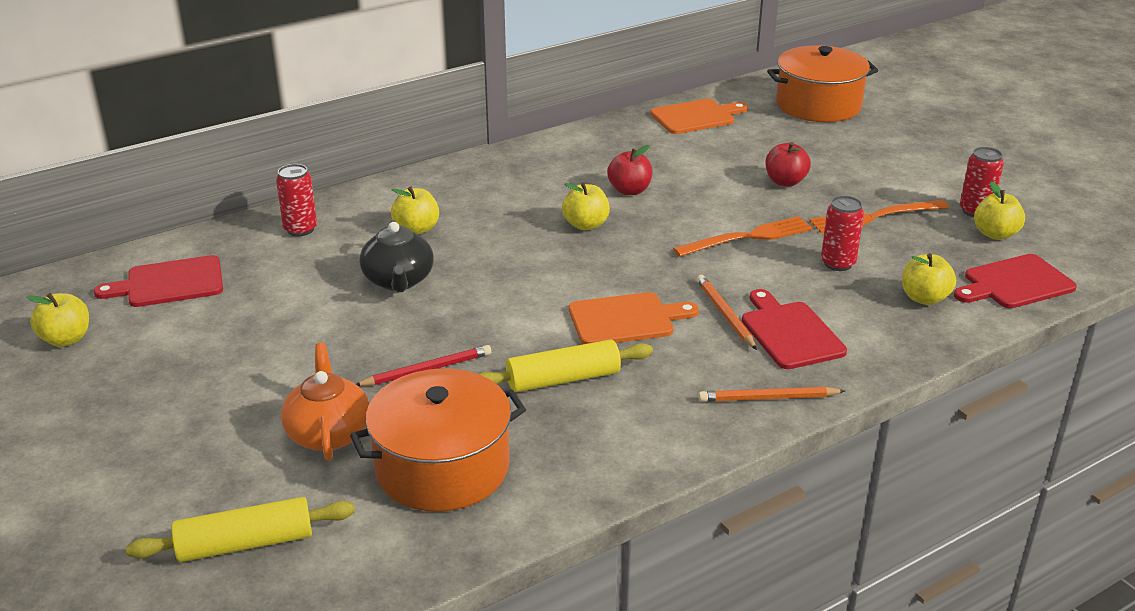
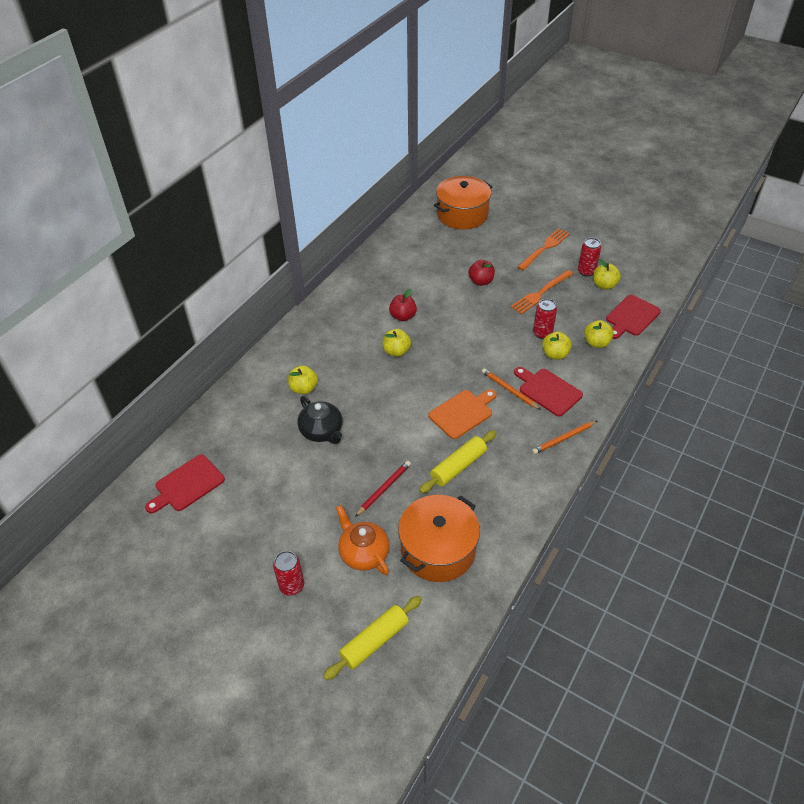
camera: 25 degrees left, 15 degrees up
yellow apple [26,293,89,347] -> yellow apple moved to [542,332,572,360]
red can [276,164,317,236] -> red can moved to [273,551,304,596]
orange cutting board [650,99,748,134] -> none
orange fork [673,216,813,257] -> orange fork moved to [517,228,570,271]

